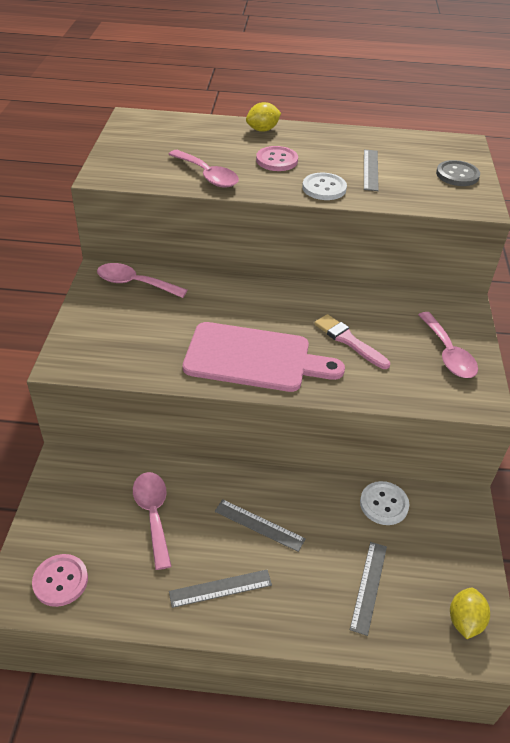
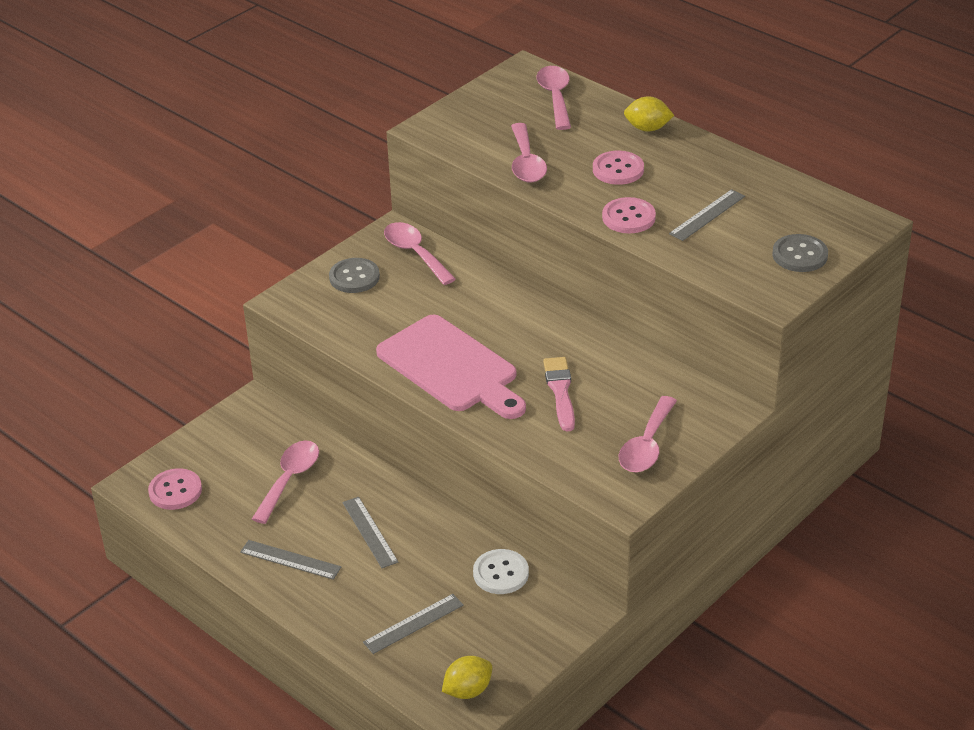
camera: 40 degrees right, 5 degrees down
white button [302,173,347,200] -> pink button [602,197,656,233]
none -> grey button [329,258,380,293]
none -> pink spoon [536,66,571,130]

